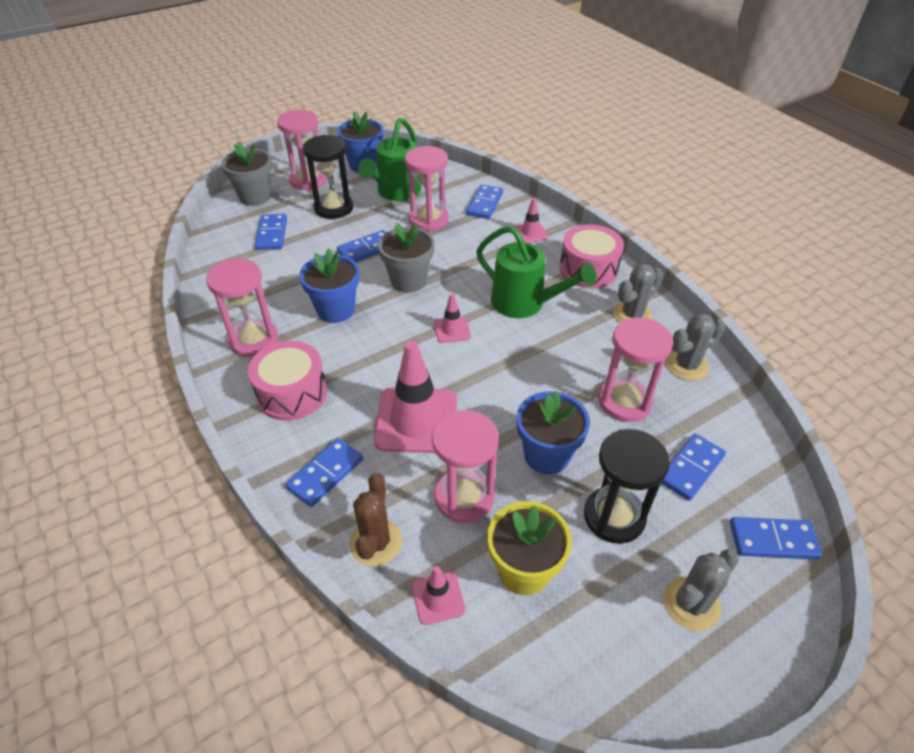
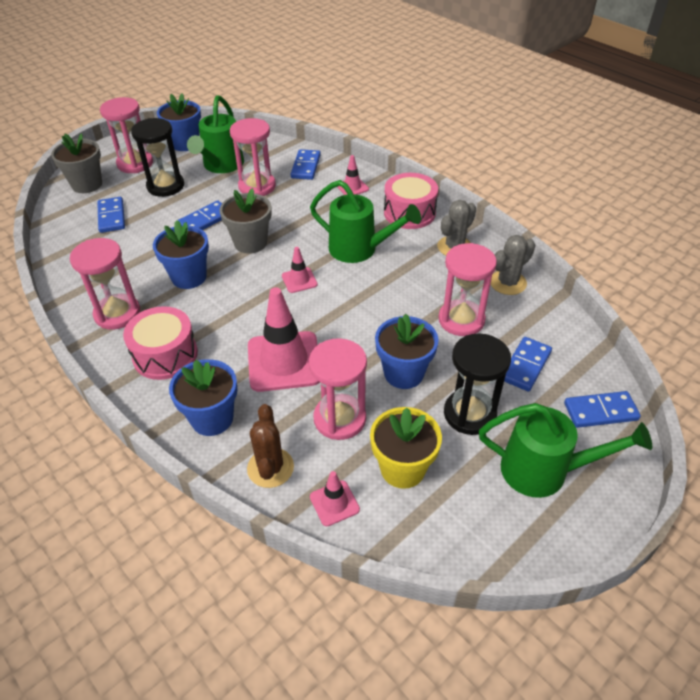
camera: 10 degrees left, 0 degrees up
blue domino [285,438,363,507] -> blue flower pot [169,359,237,436]
grey cactus [663,549,739,631] -> green watering can [479,403,652,498]

